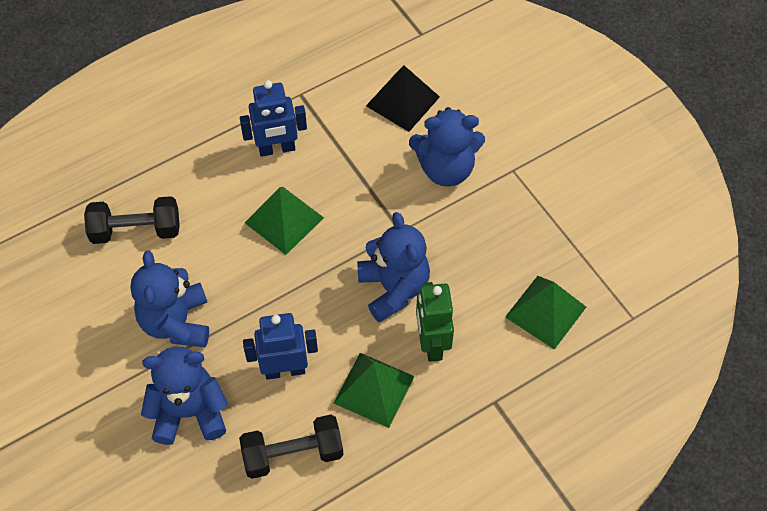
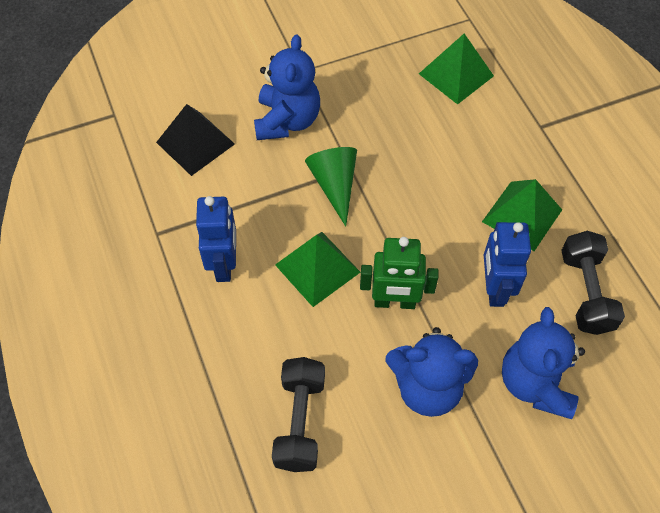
camera: 80 degrees left, 0 degrees up
blue teddy bear [357,212,430,323] -> none
green robot [416,282,454,362] -> green robot moved to [360,237,439,309]
none -> green cone [305,147,357,226]

